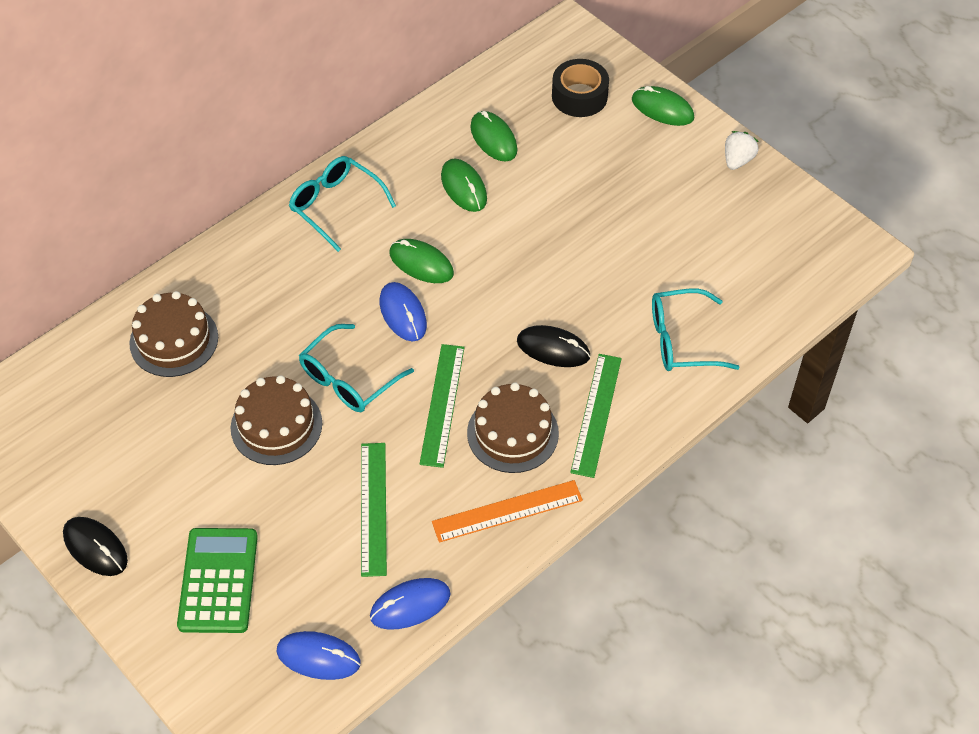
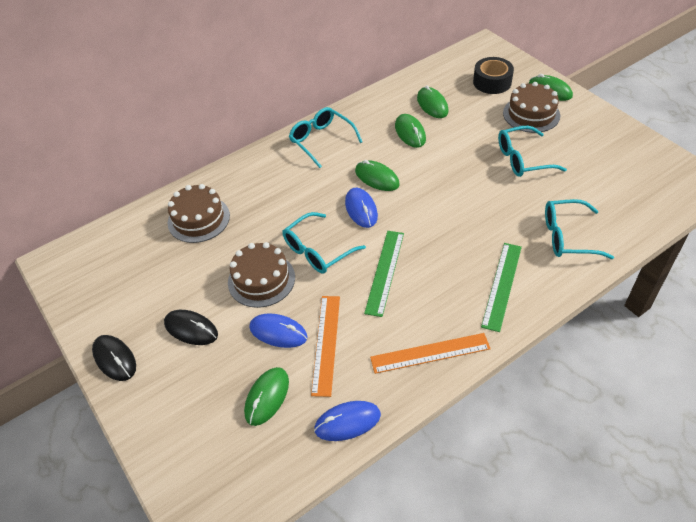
camera: 10 degrees right, 5 degrees down
green calculator [177,528,258,633] -> none
blue mouse [277,631,361,680] -> blue mouse moved to [249,313,308,348]
green ruler [361,443,387,577] -> orange ruler [311,296,340,397]
brown cake [467,382,559,473] -> brown cake moved to [503,82,560,133]
black mouse [517,325,590,367] -> black mouse moved to [164,310,218,345]
white strawberry [725,131,759,170] -> none
none -> green mouse [244,367,289,426]
none -> turquoise glasses [498,126,567,177]

